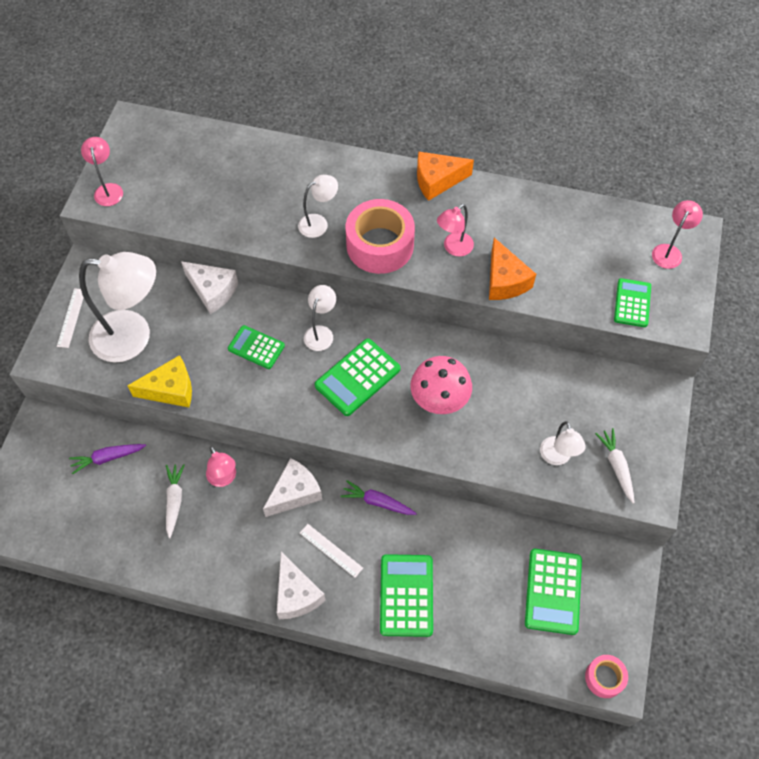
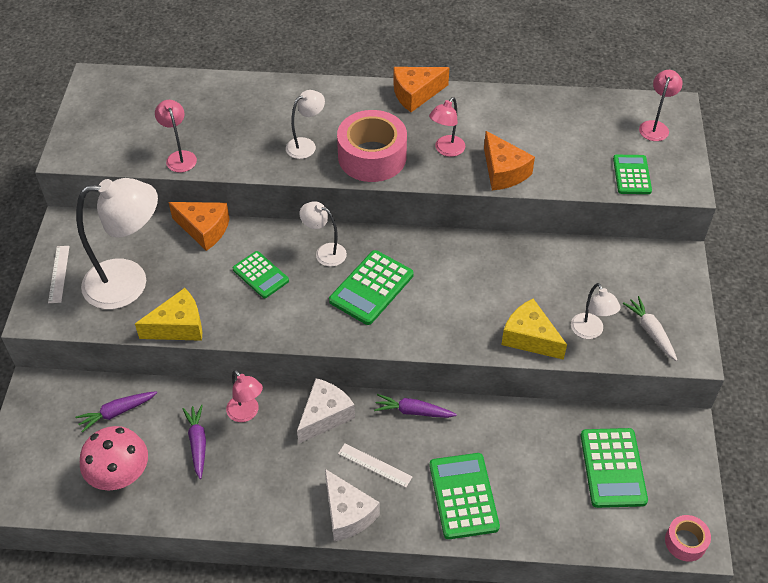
camera: 10 degrees left, 10 degrees down
pink lamp [81,137,123,206] -> pink lamp moved to [155,100,197,172]
white carrot [166,464,185,539] -> purple carrot [182,404,206,479]
white cheese [181,261,238,314] -> orange cheese [169,202,230,251]
green calculator [228,325,285,369] -> green calculator turned 150 degrees counterclockwise [233,251,289,298]
white lamp [304,285,336,351] -> white lamp turned 75 degrees counterclockwise [299,201,347,267]
pink mushroom [410,356,472,414] -> pink mushroom moved to [80,426,148,490]
none -> yellow cheese [501,299,567,360]

